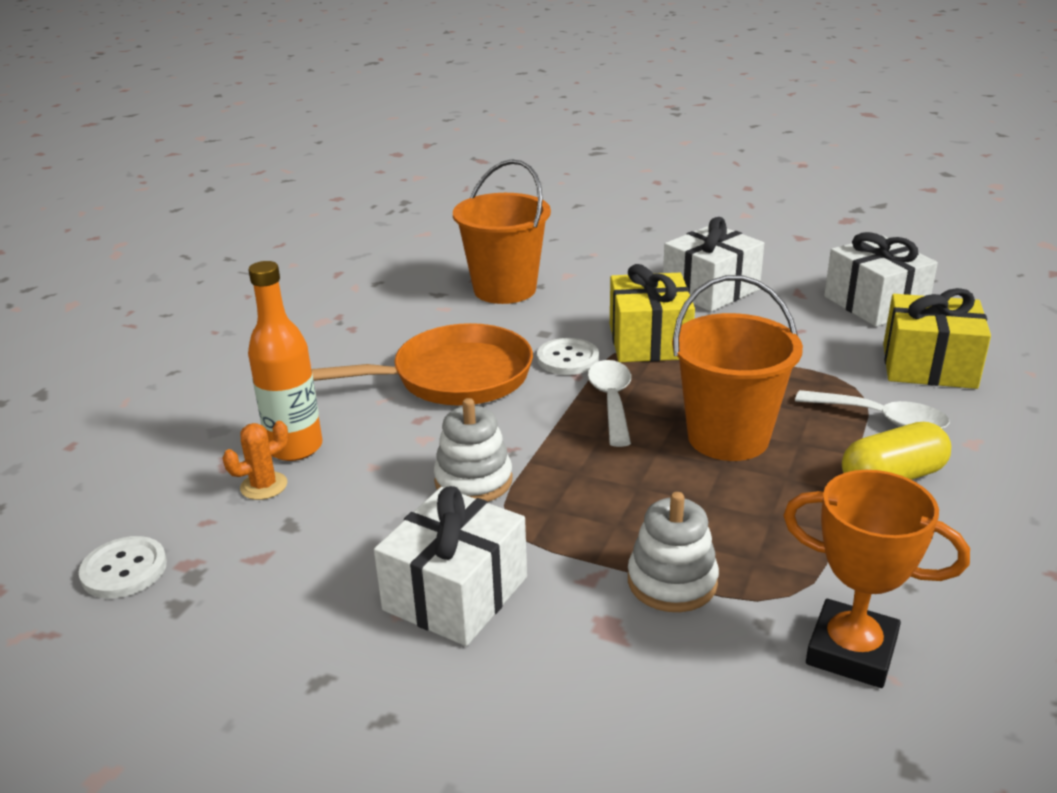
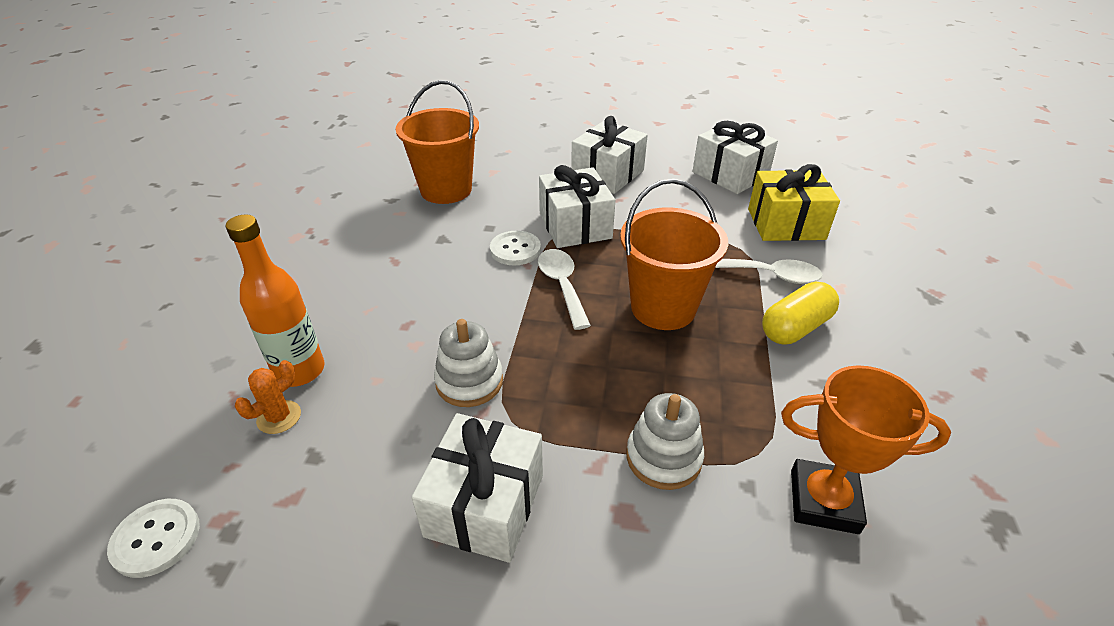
camera: 15 degrees left, 10 degrees up
orange pan [311,323,533,405] -> none
yellow gift [610,264,695,362] -> white gift [539,165,615,248]

